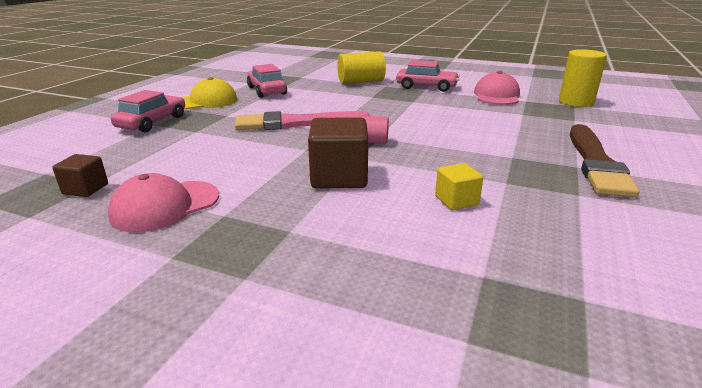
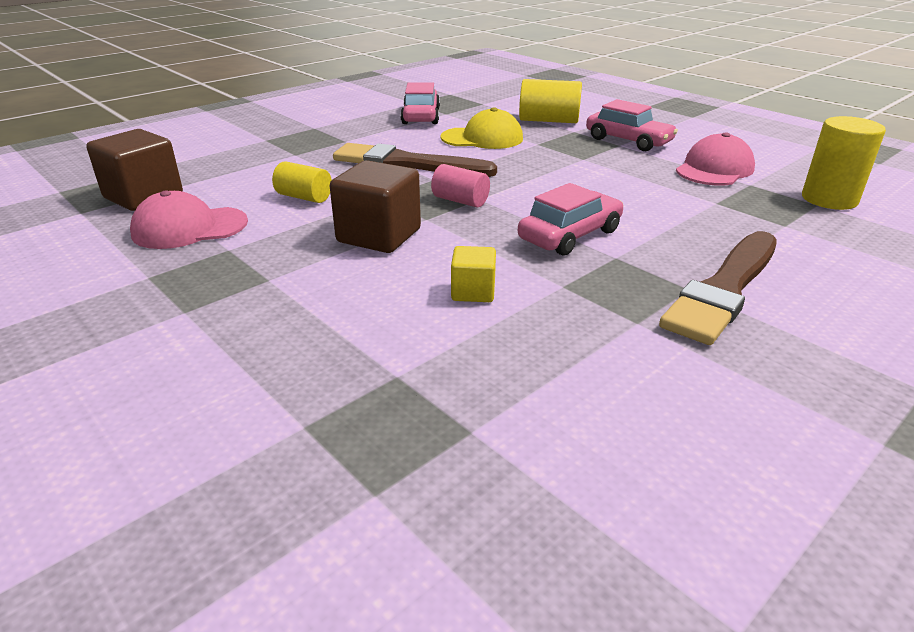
camera: 25 degrees right, 5 degrees up
brown cube [52,154,108,197] -> brown cube [86,129,183,211], size x1.81
pink car [111,90,185,132] -> pink car moved to [518,183,624,256]
yellow cap [181,77,237,109] -> yellow cap moved to [441,107,523,149]
pink brush [235,111,370,130] -> brown brush [333,143,497,177]
none -> yellow cylinder [272,161,332,203]

